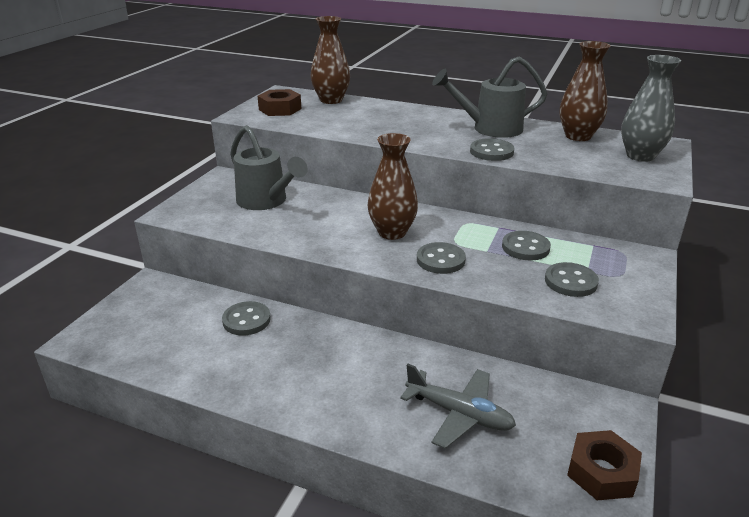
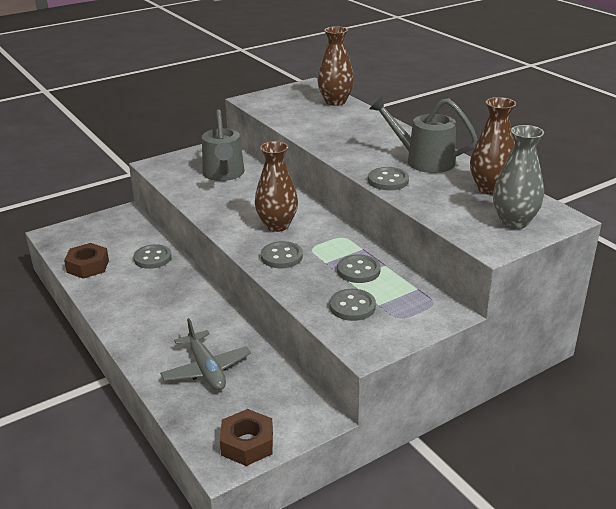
camera: 35 degrees right, 0 degrees up
brown nut [257,89,302,116] -> brown nut moved to [64,243,109,279]

